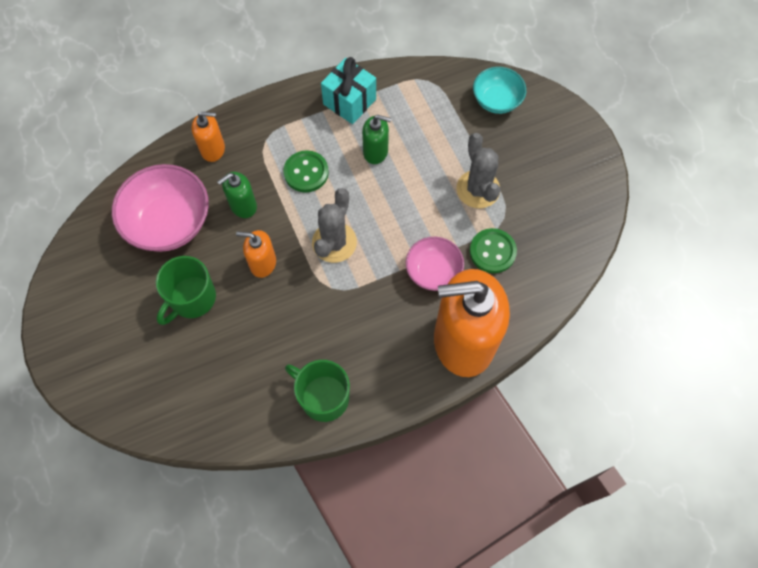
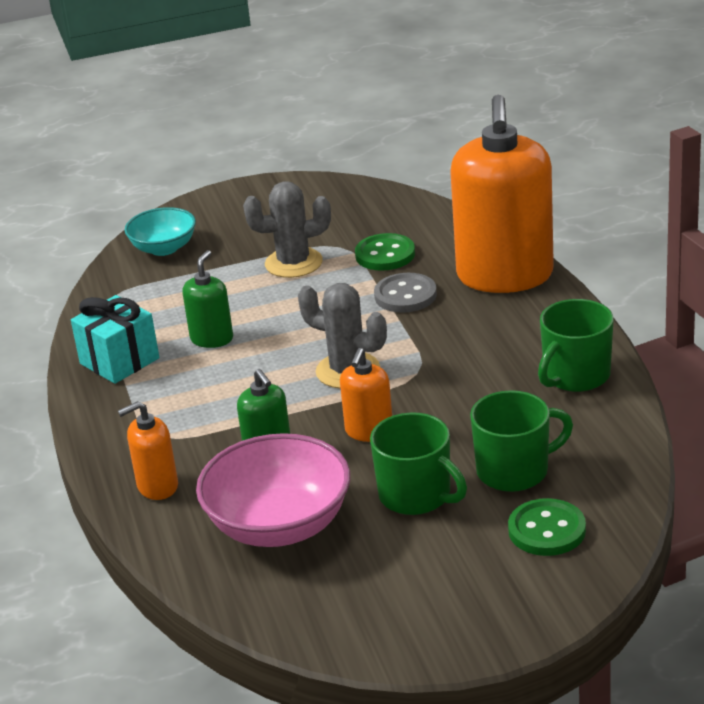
camera: 80 degrees left, 35 degrees down
orange soap dispenser [192,112,225,162] -> orange soap dispenser turned 120 degrees counterclockwise [118,401,178,500]
green button [284,150,329,193] -> green button moved to [508,498,586,556]
pink bowl [406,237,464,291] -> grey button [374,273,437,313]
none -> green mug [470,390,573,492]

